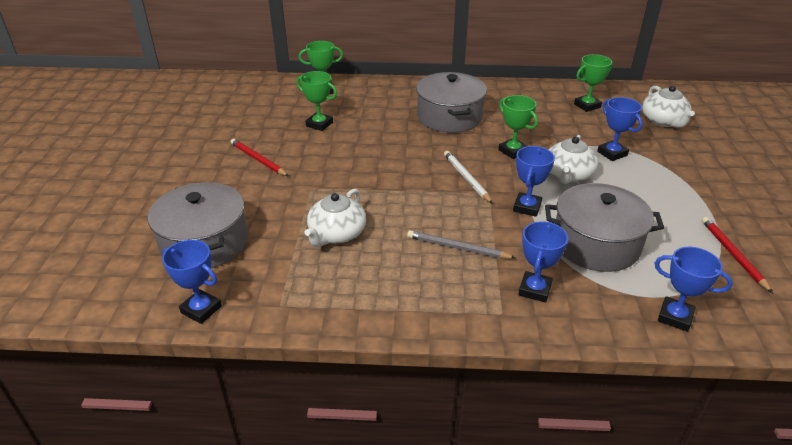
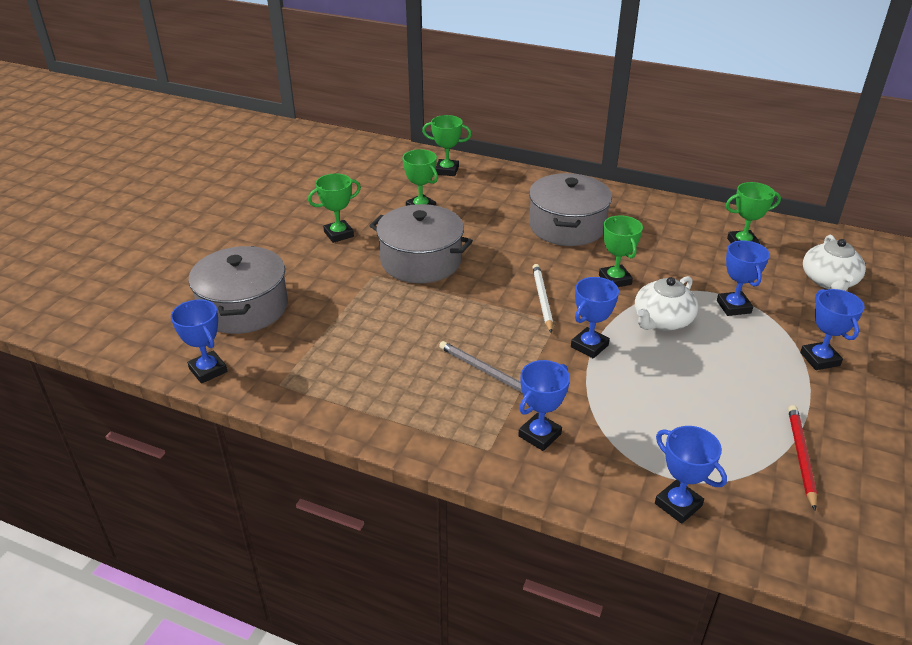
camera: 20 degrees right, 0 degrees up
red pencil [230,139,288,176] -> green trophy [308,174,361,243]
white teapot [305,189,366,247] -> none
grey pot [545,183,664,272] -> grey pot moved to [370,204,473,283]
none -> blue trophy [800,289,865,370]

